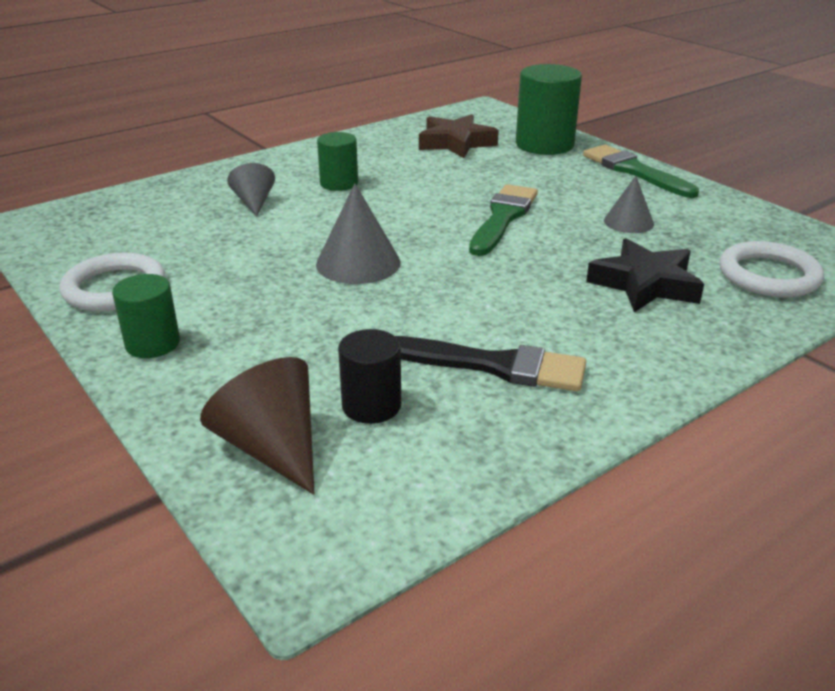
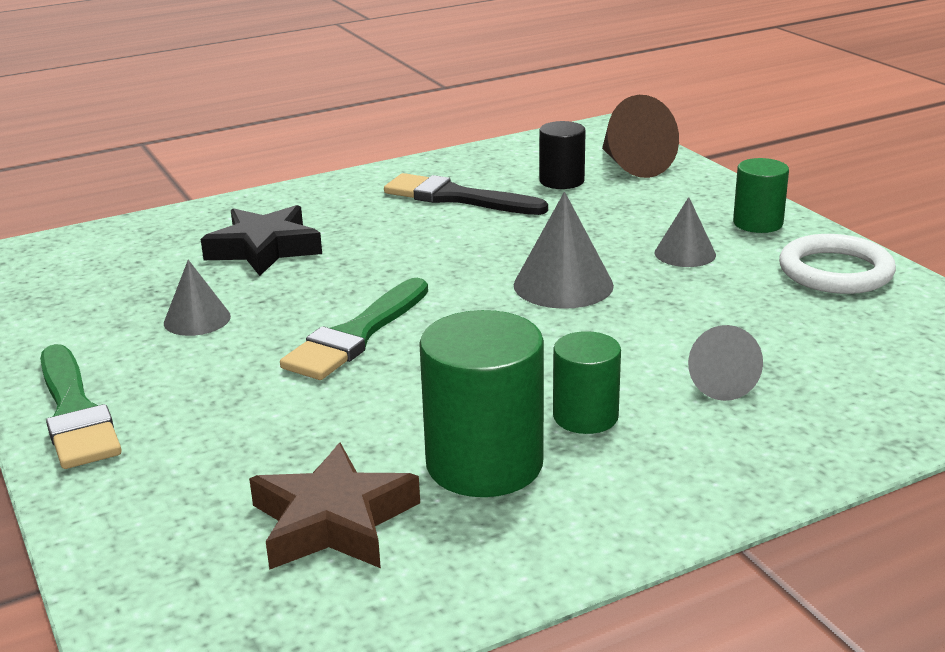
camera: 170 degrees left, 5 degrees down
green cylinder [516,64,582,155] -> green cylinder moved to [419,310,544,497]
white ring [719,241,824,297] -> none
none -> grey cone [655,197,716,267]

